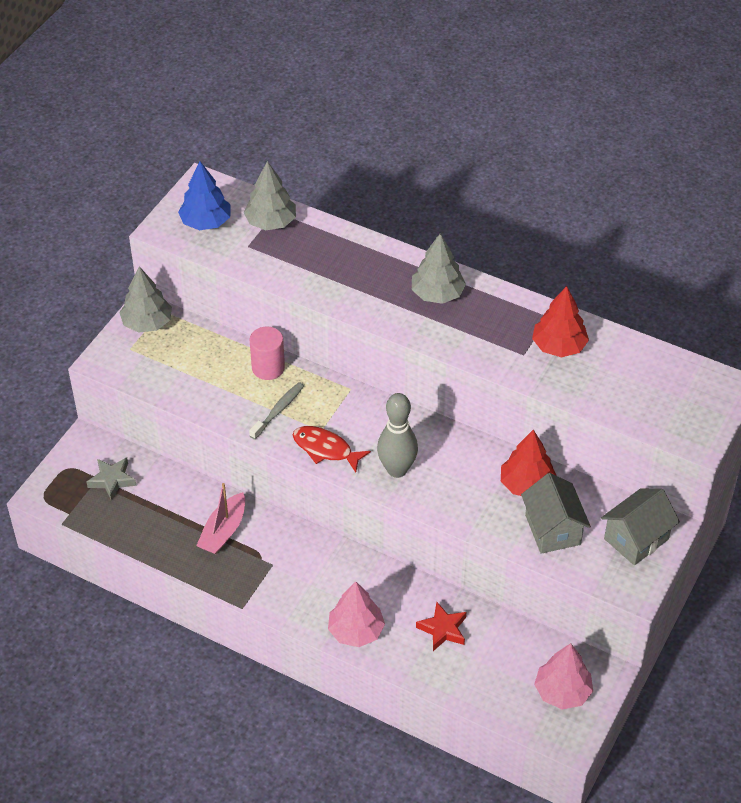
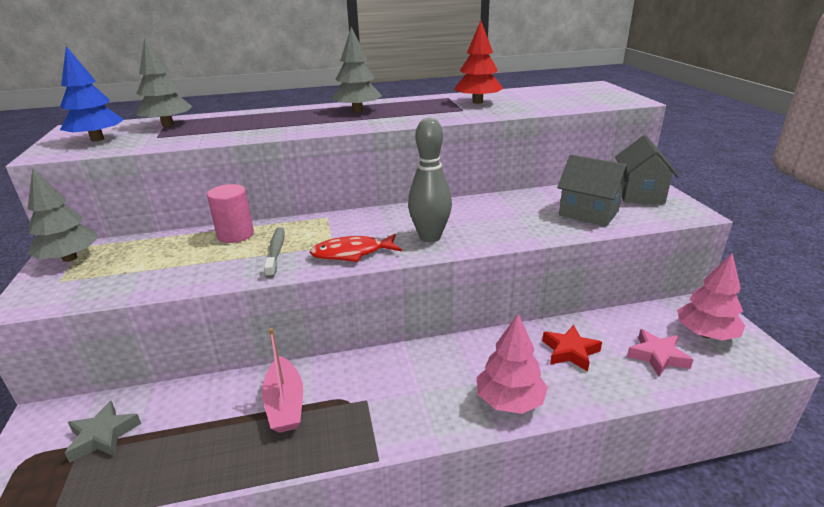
camera: 40 degrees left, 20 degrees down
red tree [501,430,557,496] -> none
none -> pink star [627,329,694,377]

